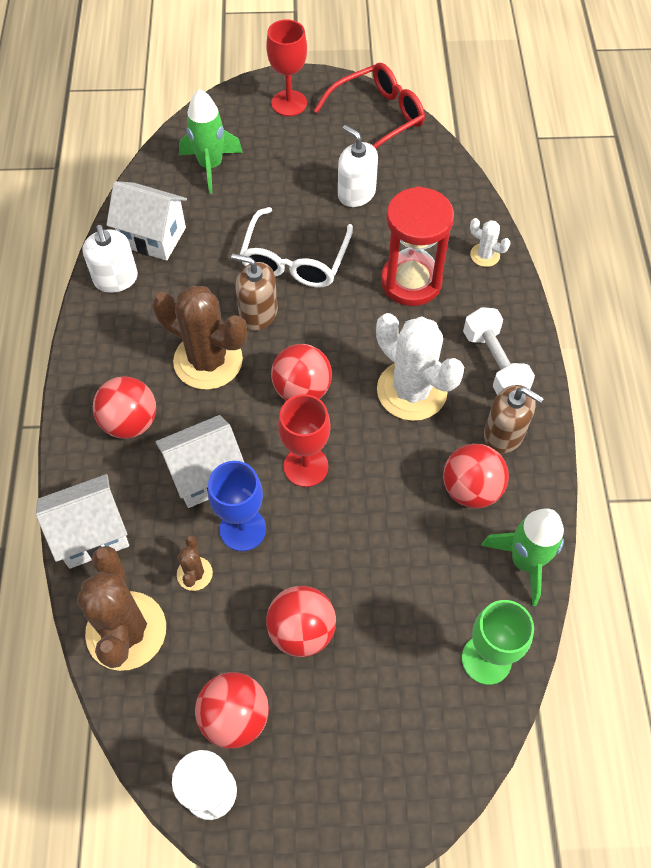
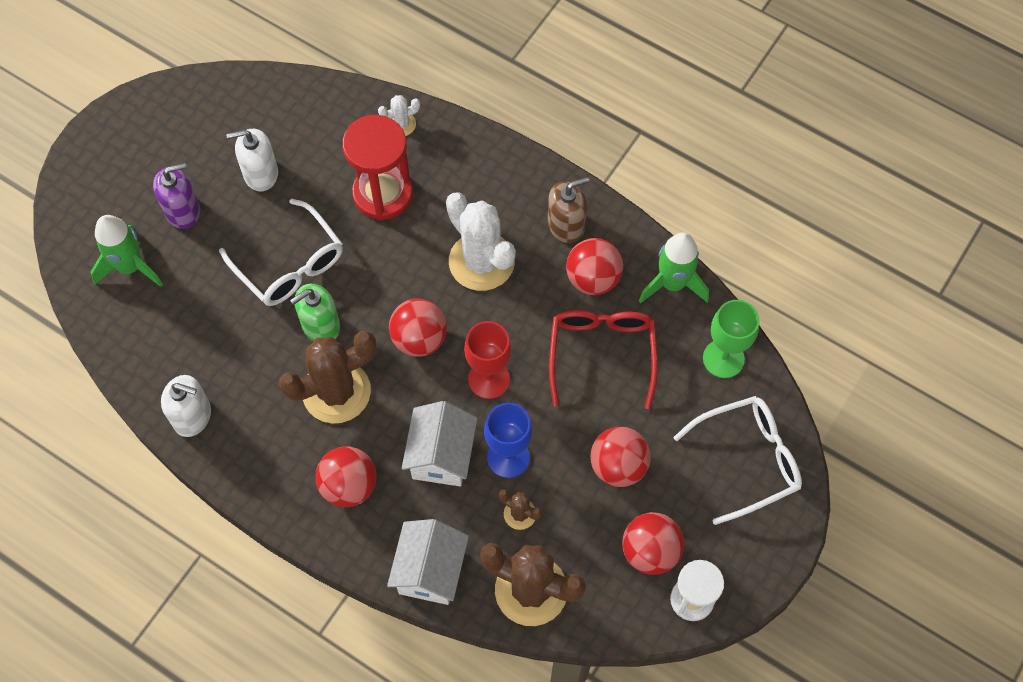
camera: 55 degrees left, 5 degrees up
white house [106,181,187,261] -> none
brown soap dispenser [231,254,278,330] -> green soap dispenser [290,284,340,341]
red goblet [266,19,307,116] -> none
red glasses [314,63,425,149] -> red glasses moved to [549,310,658,409]
white cactus [376,313,464,421] -> white cactus turned 60 degrees clockwise [446,193,516,291]
white dumbbell [463,307,535,395] -> none
none -> purple soap dispenser [153,163,200,229]
none -> white glasses [673,396,802,525]

